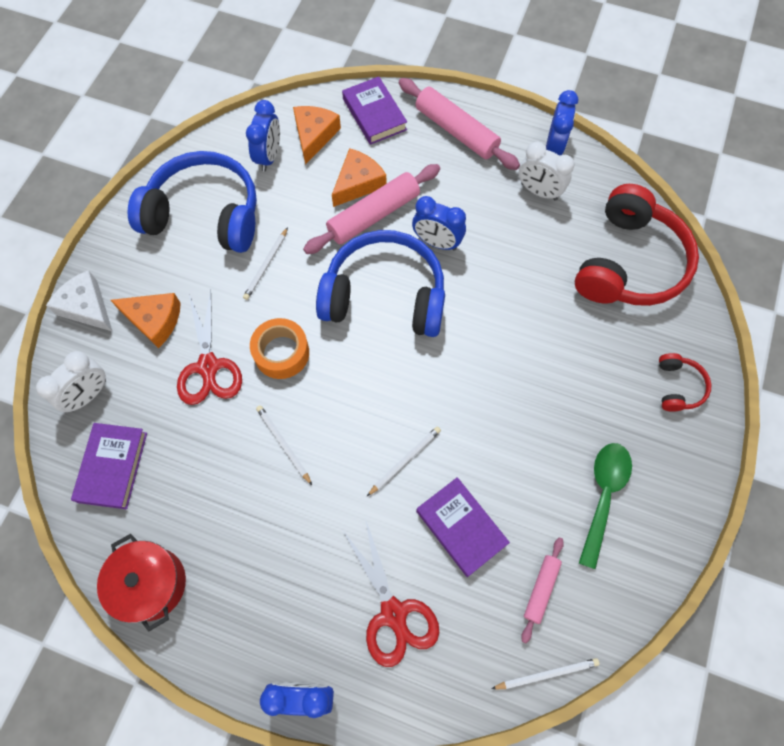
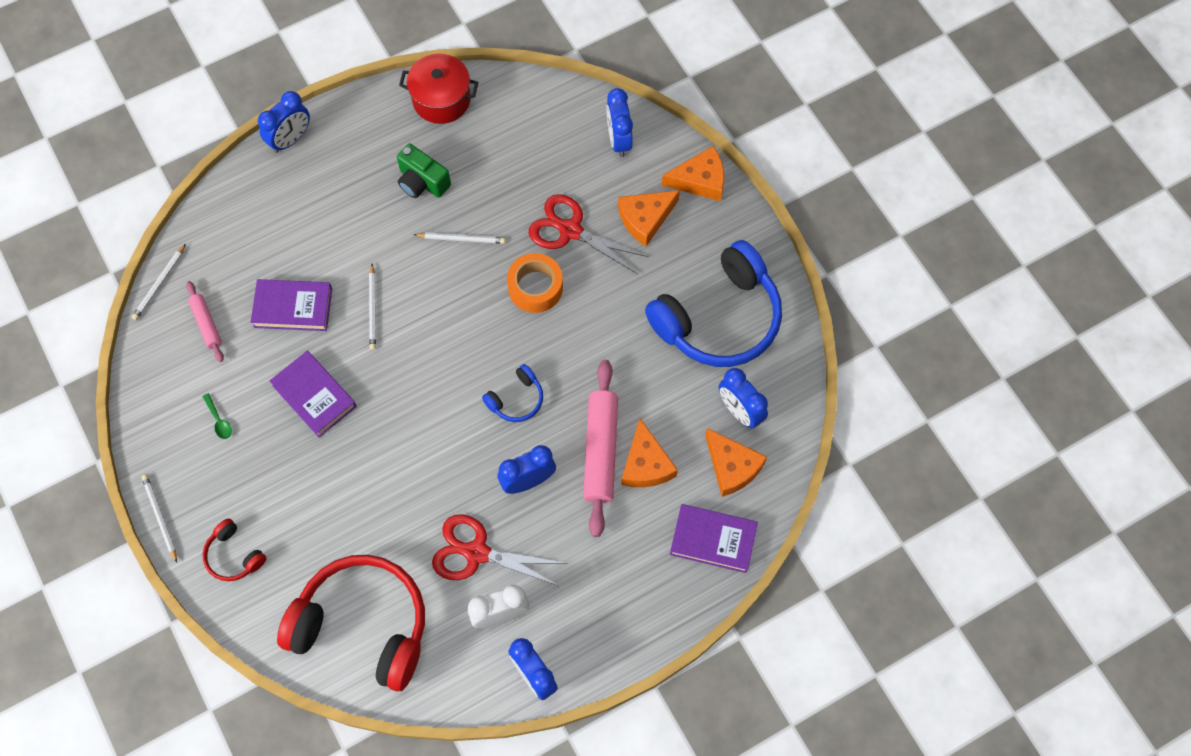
camera: 130 degrees right, 0 degrees up
white clock [36,351,106,412] -> blue clock [606,88,633,157]
white cheese [46,270,113,332] -> orange cheese [662,146,724,201]
purple book [71,423,147,509] -> purple book moved to [270,351,357,437]
white pencil [243,227,288,300] -> white pencil moved to [142,475,177,563]
blue headphones [316,230,445,337] -> blue headphones [482,364,543,422], size x0.44
red scissors [343,518,439,667] -> red scissors moved to [432,514,564,587]
pink rolling pin [399,78,520,170] -> none
red headphones [575,184,699,306] -> red headphones turned 135 degrees clockwise [277,555,425,691]
green spoon [579,443,632,569] -> green spoon [203,393,232,439], size x0.45
none -> green camera [397,144,451,198]

